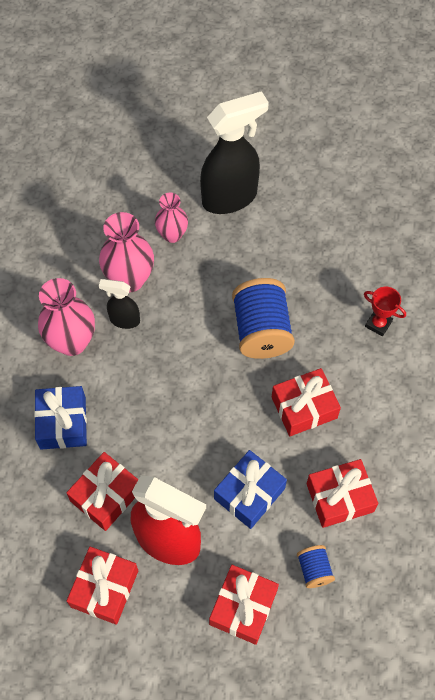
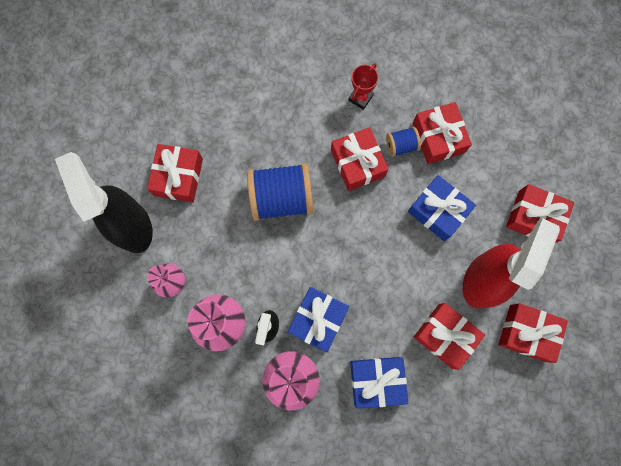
camera: 90 degrees left, 15 degrees up
blue spool [297,545,335,588] -> blue spool moved to [386,127,421,157]
red trophy [364,287,406,336] -> red trophy moved to [348,63,378,110]
none -> red gift [147,144,203,202]
none -> blue gift [288,287,349,352]

